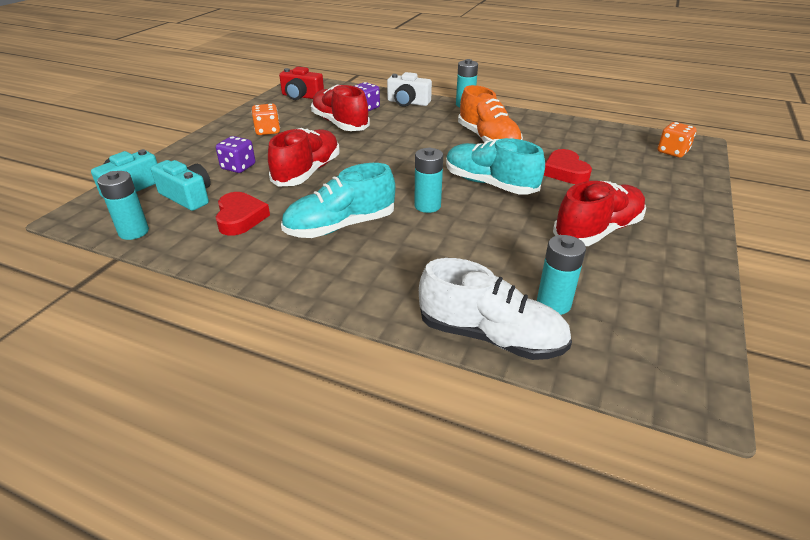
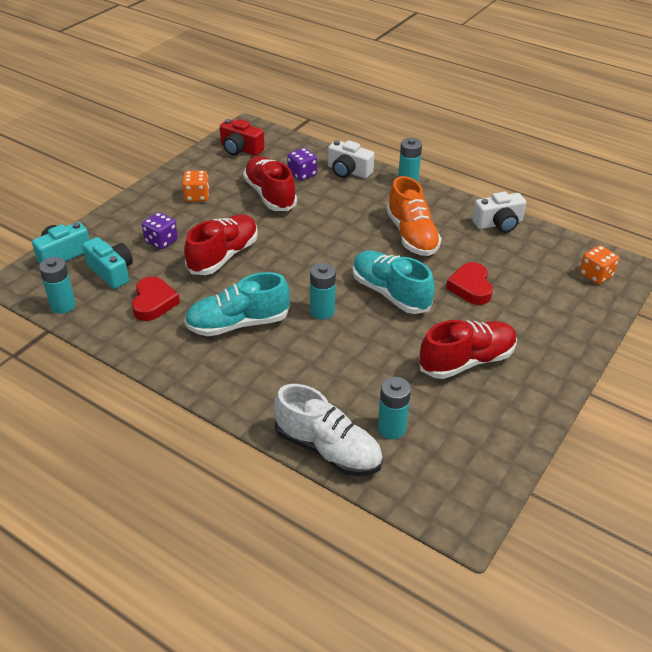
camera: 10 degrees right, 5 degrees up
none -> white camera [472,192,526,233]

